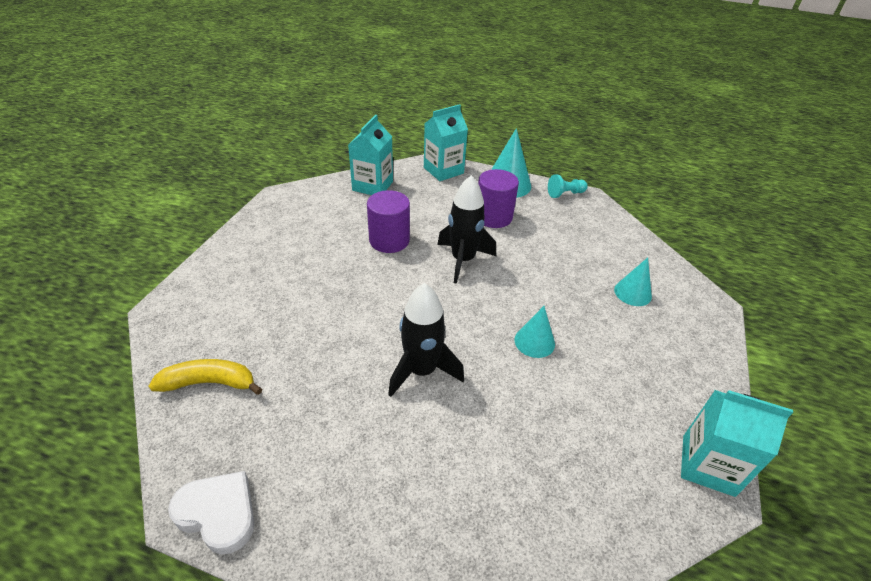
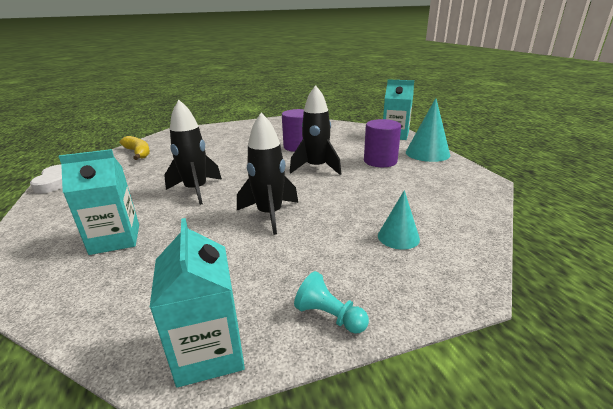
camera: 55 degrees right, 15 degrees down
turquoise carton [348,115,393,195] -> turquoise carton moved to [58,149,139,255]
turquoise cone [514,306,555,358] -> black rocket [237,113,298,235]
turquoise pawn [548,175,588,198] -> turquoise pawn moved to [294,271,369,334]

